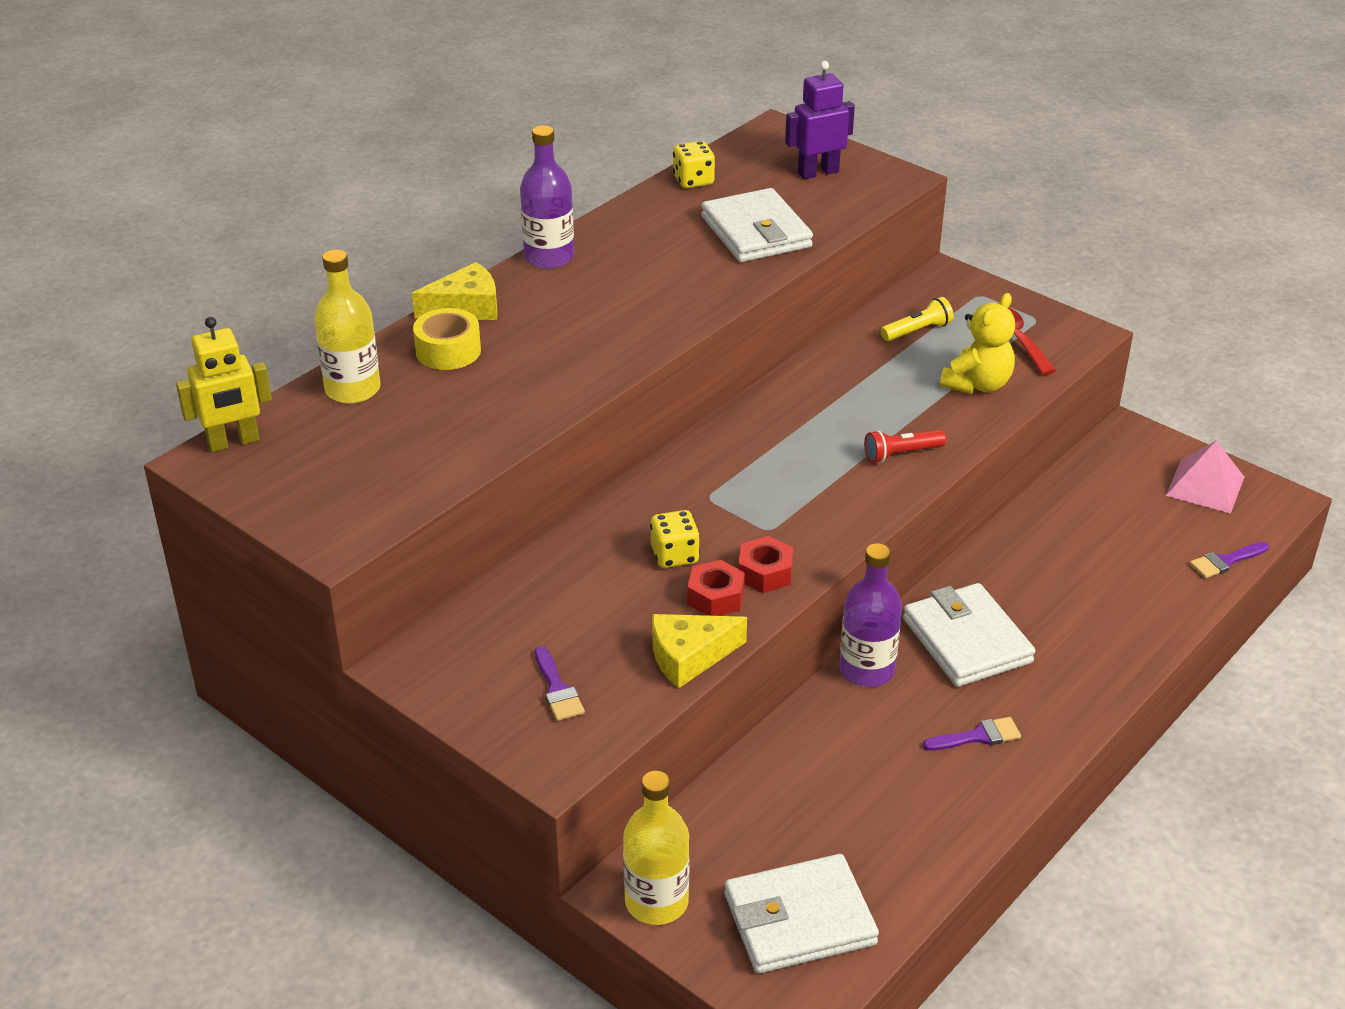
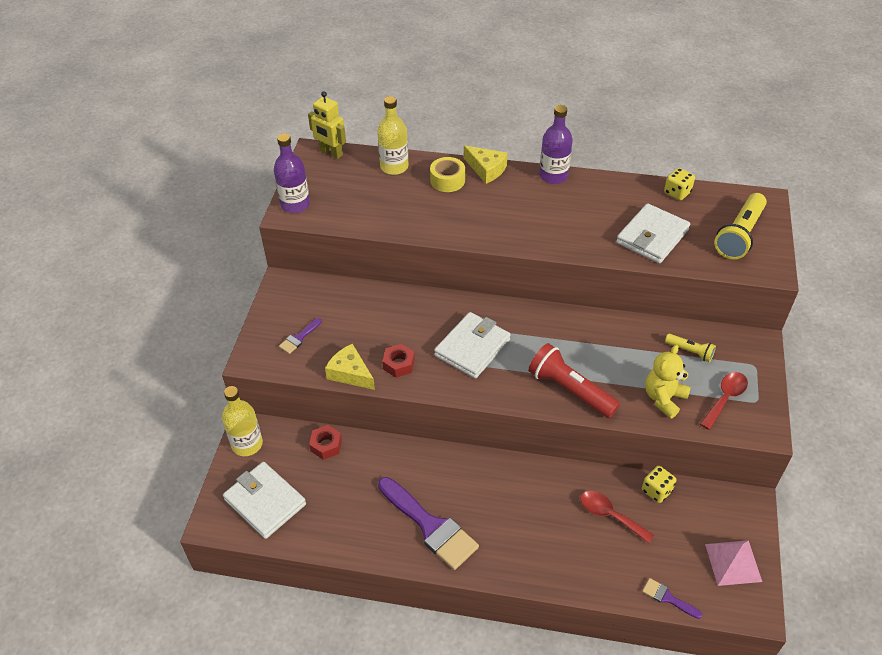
camera: 60 degrees right, 10 degrees up
yellow dice [650,510,700,568] -> yellow dice moved to [642,466,676,503]
red nut [738,536,793,593] -> red nut moved to [309,425,342,460]
purple robot [785,61,855,179] -> yellow flashlight [714,193,767,259]
purple bottle [839,543,902,687] -> purple bottle moved to [274,133,310,213]
red flashlight [864,430,946,463] -> red flashlight [528,343,620,418], size x1.88
white wallet [903,583,1035,687] -> white wallet moved to [434,312,511,379]
purple brush [923,717,1021,751] -> purple brush [378,477,479,570], size x2.19
yellow teddy bear [940,293,1015,394] -> yellow teddy bear turned 120 degrees clockwise [645,345,691,418]
none -> red spoon [580,491,654,543]

